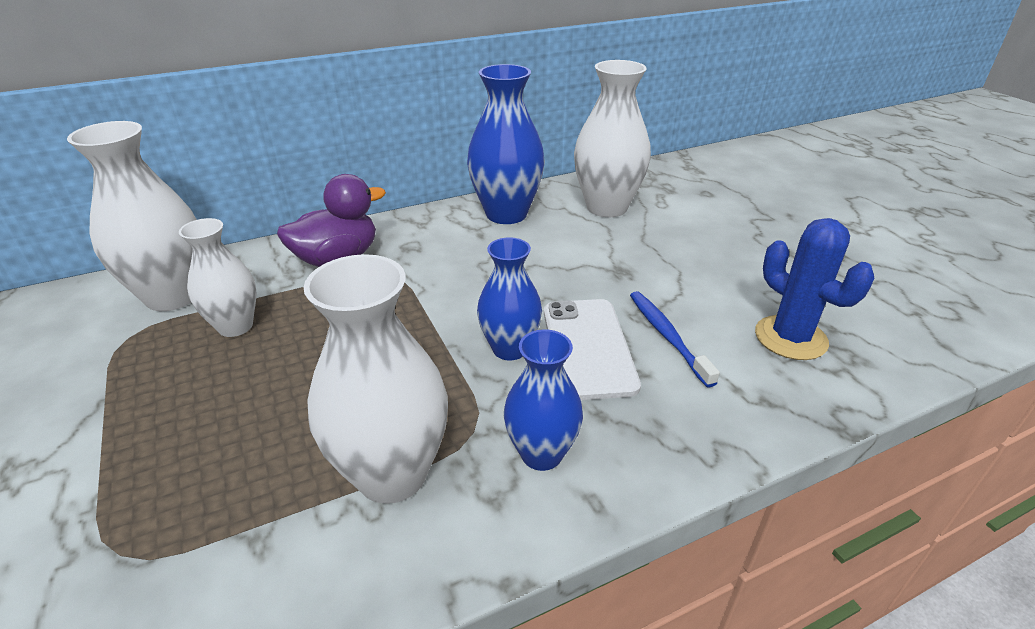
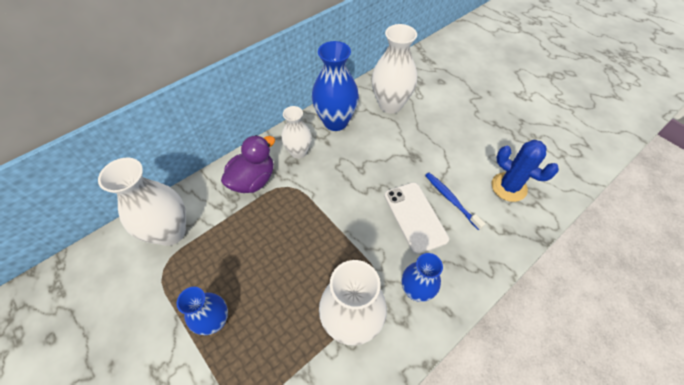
camera: 15 degrees left, 20 degrees up
white vase [179,218,257,337] -> white vase moved to [281,106,312,159]
blue vase [477,237,542,361] -> blue vase moved to [177,287,228,335]

